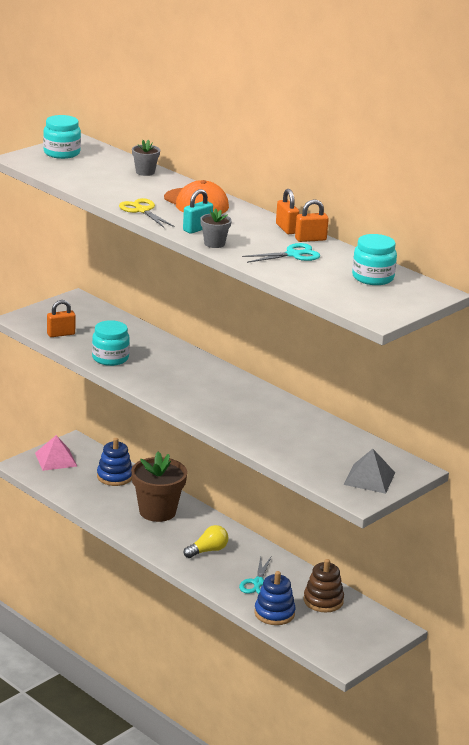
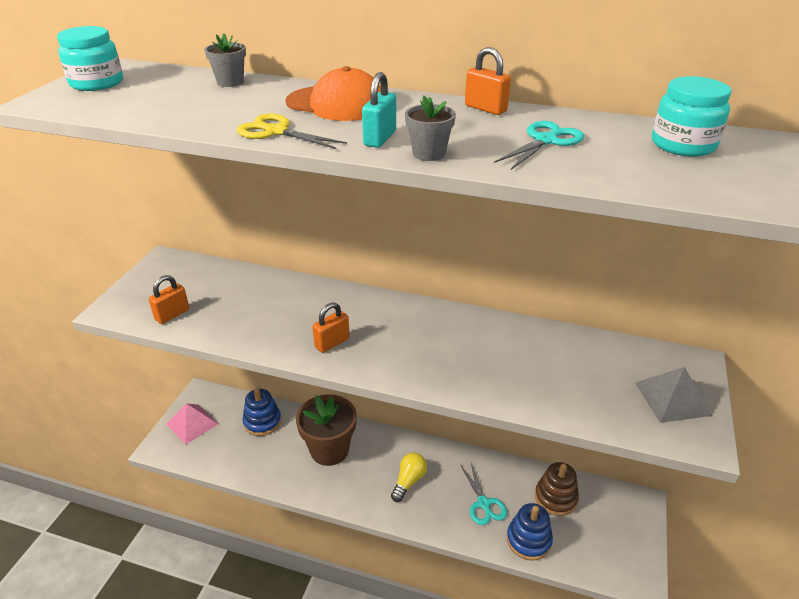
camera: 25 degrees left, 10 degrees up
turquoise jar [92,320,130,366] -> none
orange padlock [295,199,329,242] -> orange padlock moved to [312,303,350,353]

